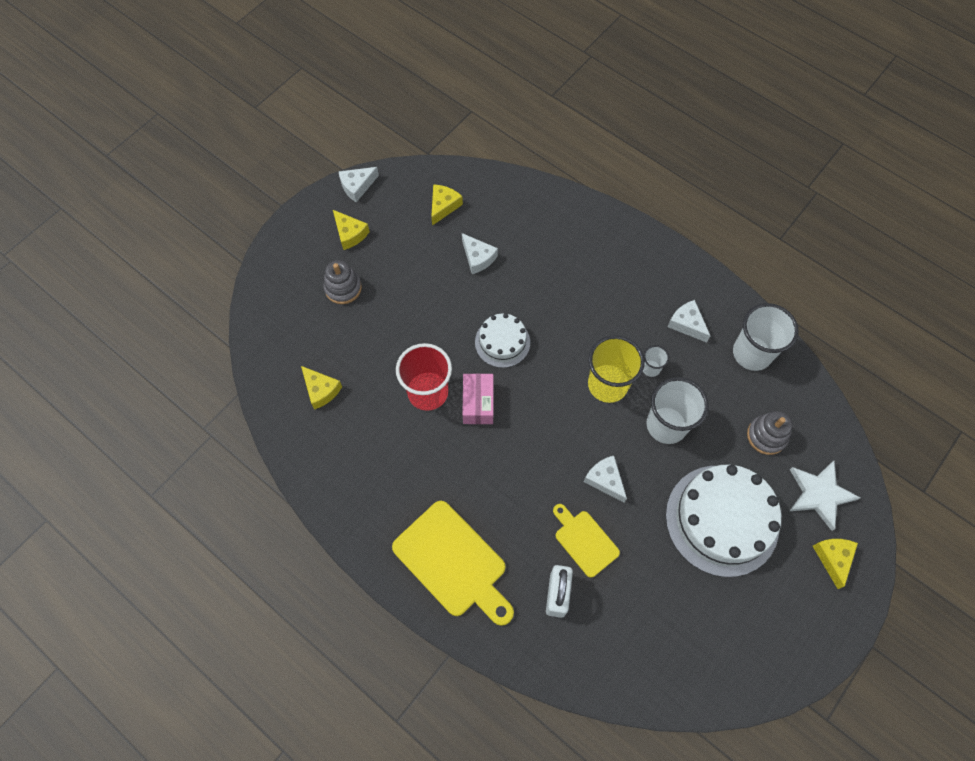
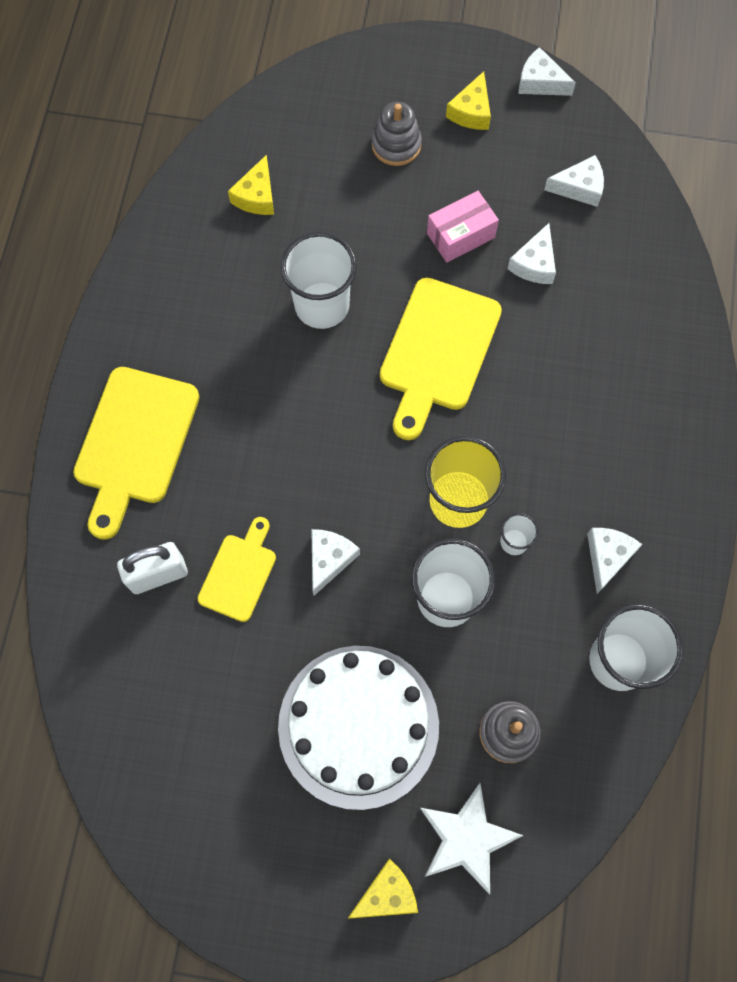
camera: 60 degrees right, 5 degrees up
red cup [396,343,452,411] -> white cup [281,232,357,329]
yellow cheese [431,184,463,226] -> white cheese [544,155,604,207]
pink box [462,374,493,424] -> pink box moved to [427,191,499,263]
white cake [475,313,530,368] -> yellow cutting board [380,278,502,440]

